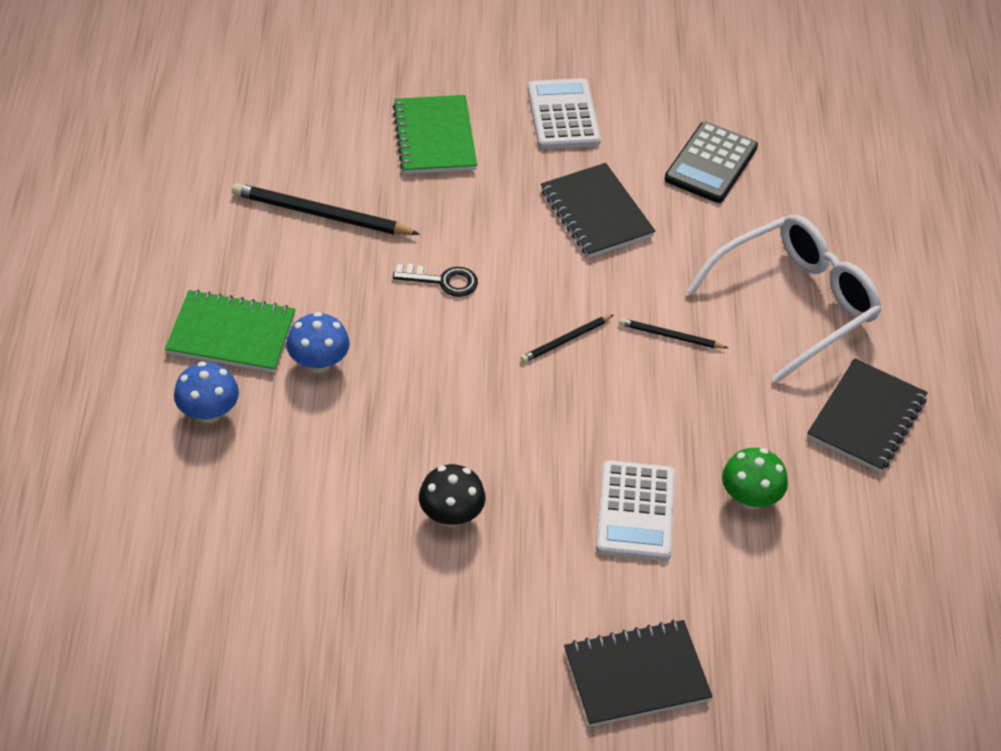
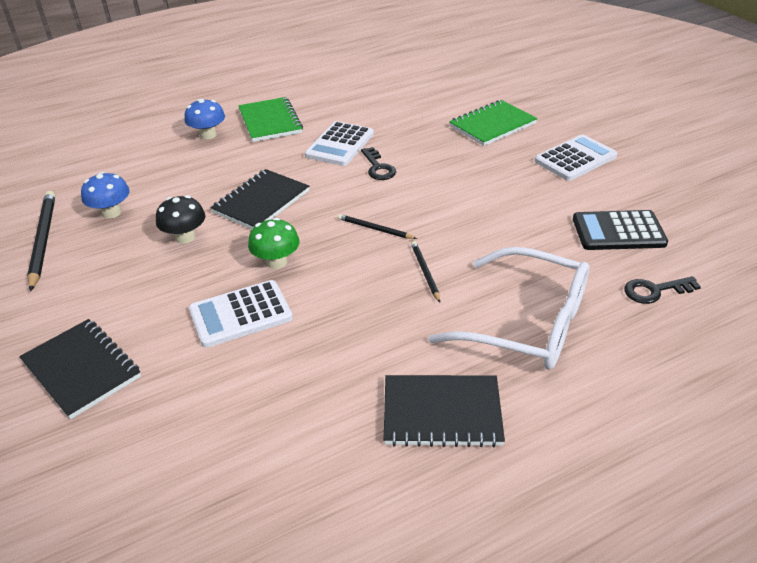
camera: 65 degrees right, 10 degrees down
black pencil [232,183,420,235] -> black pencil moved to [27,191,55,291]
blue mushroom [286,312,350,373] -> blue mushroom moved to [81,172,130,218]
black notebook [541,163,655,258] -> black notebook moved to [210,169,309,229]
green mushroom [722,448,788,509] -> green mushroom moved to [248,218,300,269]
none -> white calculator [305,121,374,166]
none -> black key [624,276,701,304]

